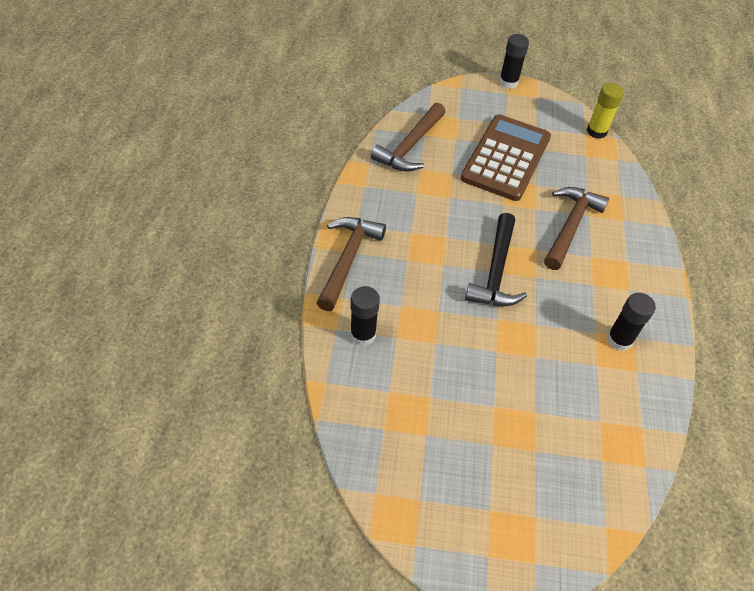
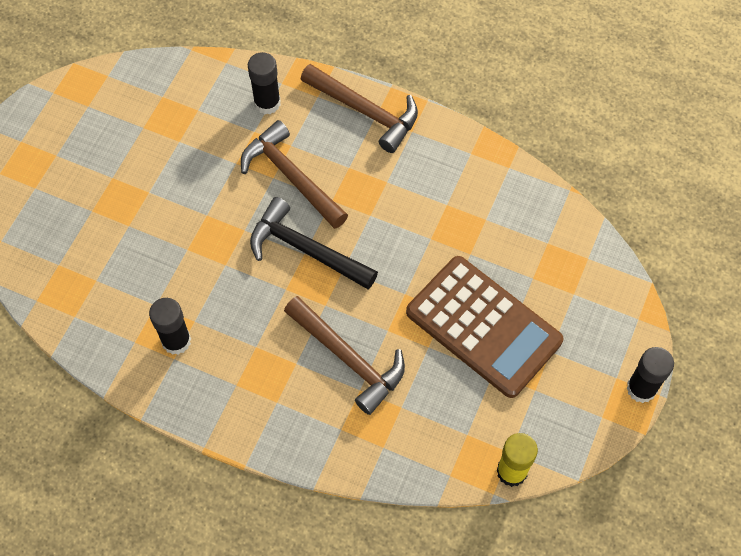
camera: 110 degrees right, 10 degrees up
brown hammer [371,103,446,172] -> brown hammer moved to [241,120,348,229]

